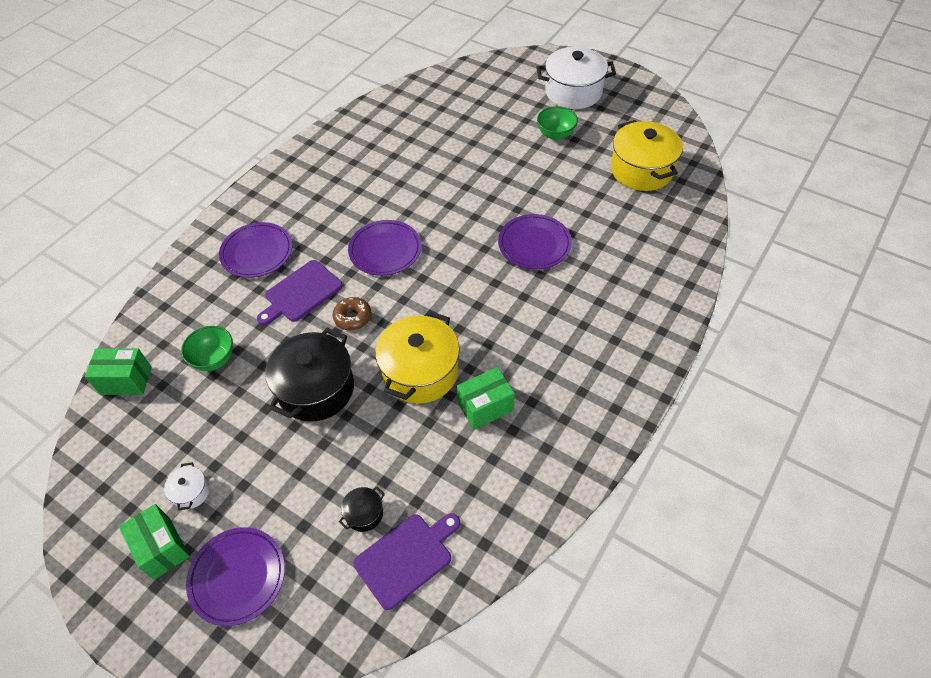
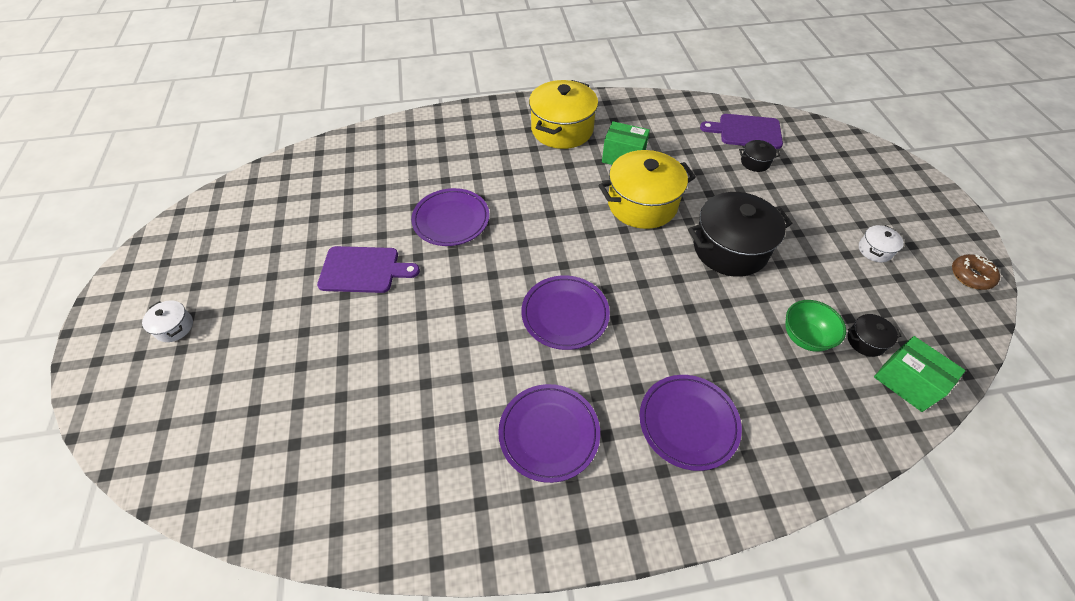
camera: 135 degrees left, 0 degrees up
green box [119,504,190,580] -> none
purple plate [186,527,285,626] -> purple plate moved to [498,384,600,483]
purple cutting board [257,260,343,325] -> purple cutting board moved to [317,246,420,293]
brown donut [333,297,372,330] -> brown donut moved to [952,254,1000,290]
white pot [536,47,616,109] -> white pot [142,300,193,342], size x0.44
green bowl [537,106,578,140] -> none
yellow pot [611,120,683,191] -> yellow pot moved to [529,80,598,149]
none -> black pot [847,314,902,357]

